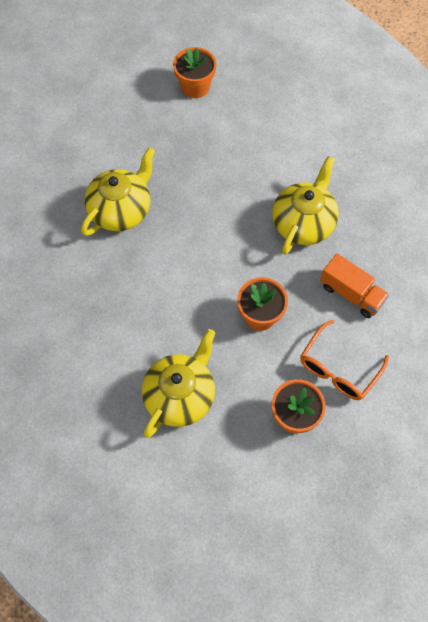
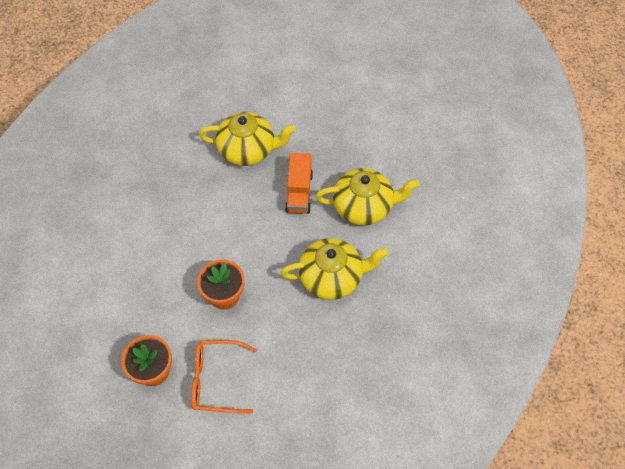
camera: 55 degrees right, 5 degrees down
yellow teapot [142,329,216,438] -> yellow teapot moved to [316,168,420,226]
orange flower pot [173,47,217,98] -> none
orange truck [320,254,390,318] -> orange truck moved to [285,153,313,214]

